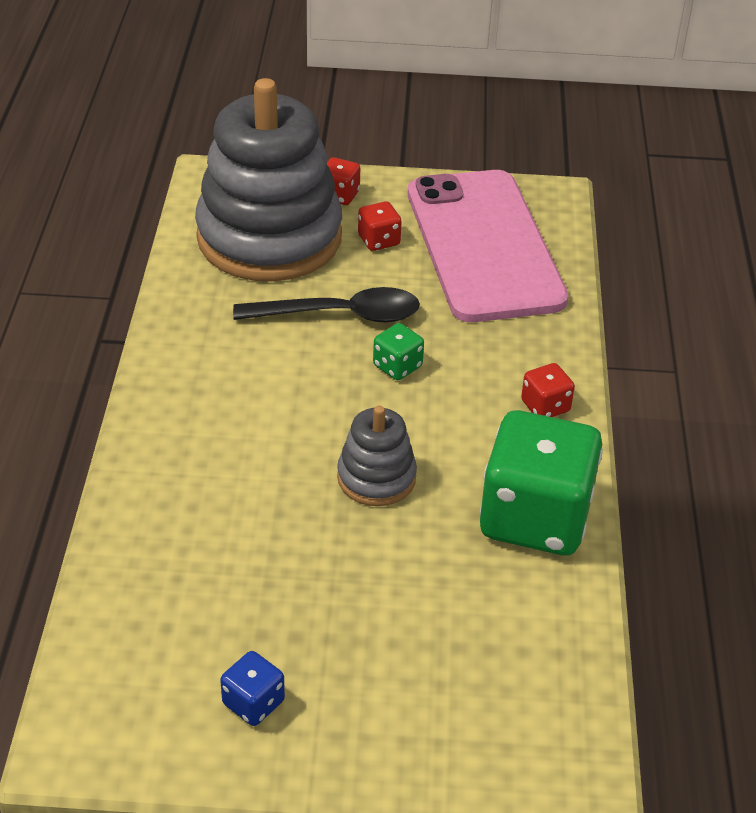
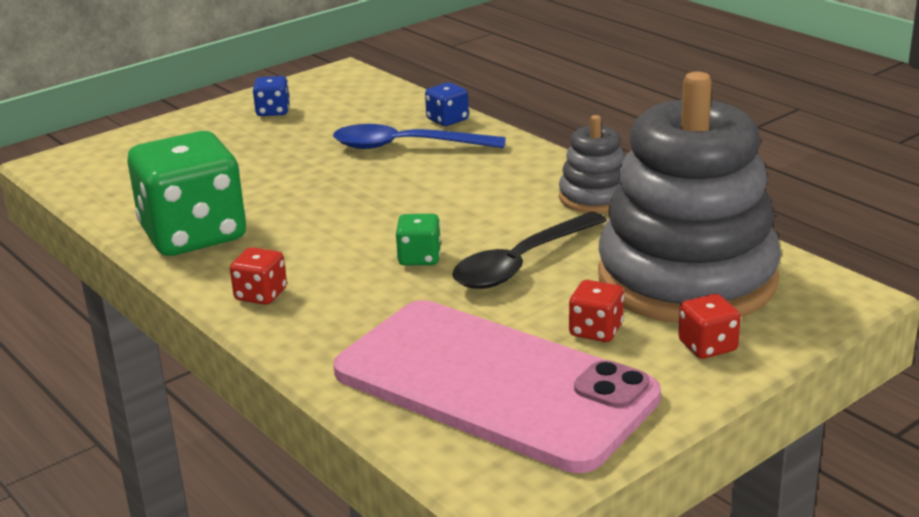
camera: 140 degrees right, 15 degrees down
grey stacking toy [337,405,417,506] -> grey stacking toy moved to [559,115,624,213]
none -> blue spoon [333,124,506,149]
none -> blue dice [425,82,469,126]

